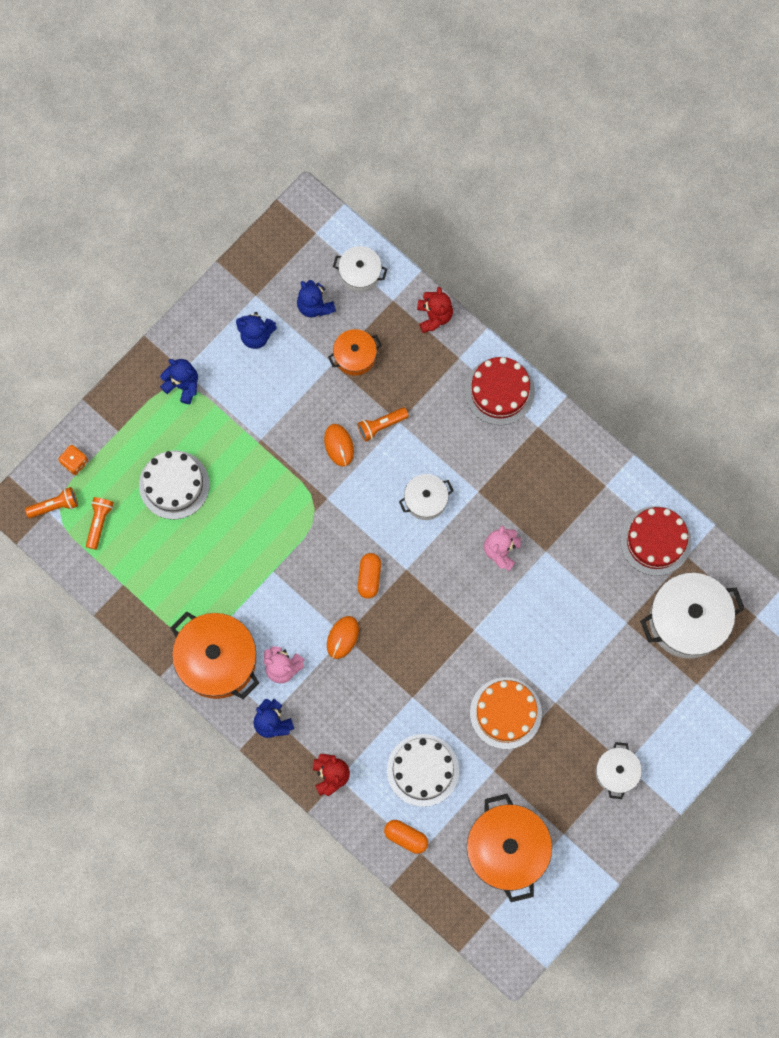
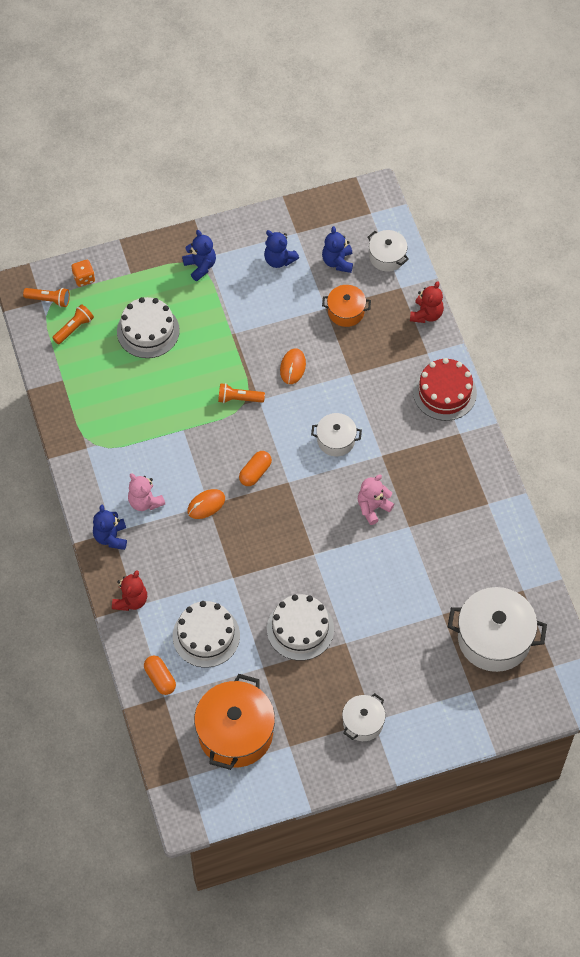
camera: 30 degrees right, 15 degrees down
orange pot [170,612,259,699] -> none
orange flashlight [357,407,409,442] -> orange flashlight moved to [218,383,265,403]
orange cake [470,677,542,749] -> white cake [267,594,334,661]
red cake [620,506,691,576] -> none

